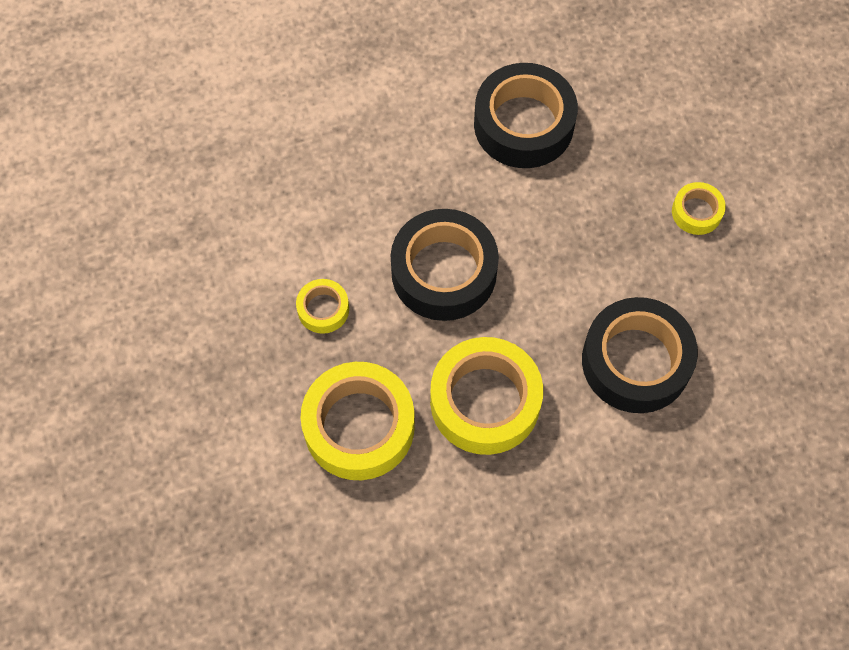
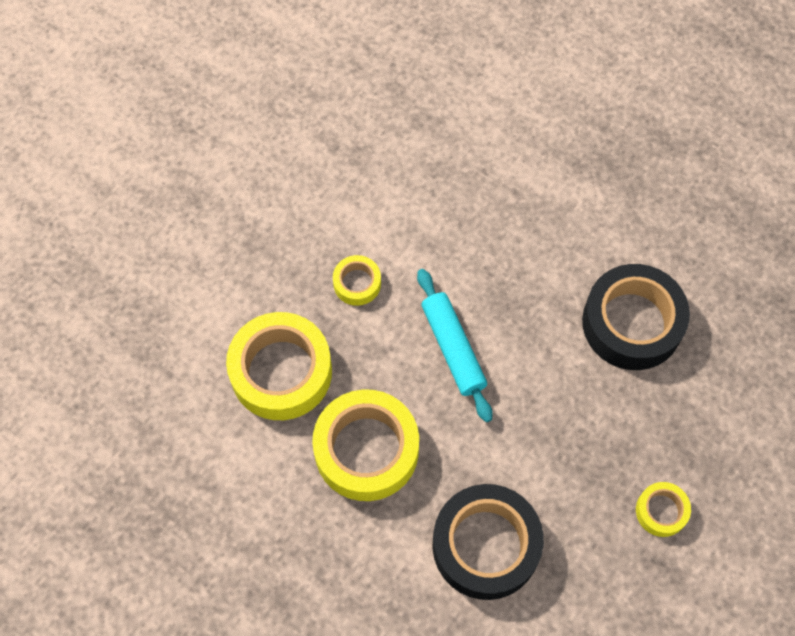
camera: 55 degrees right, 0 degrees up
black tape [391,209,499,321] -> turquoise rolling pin [417,269,492,422]

